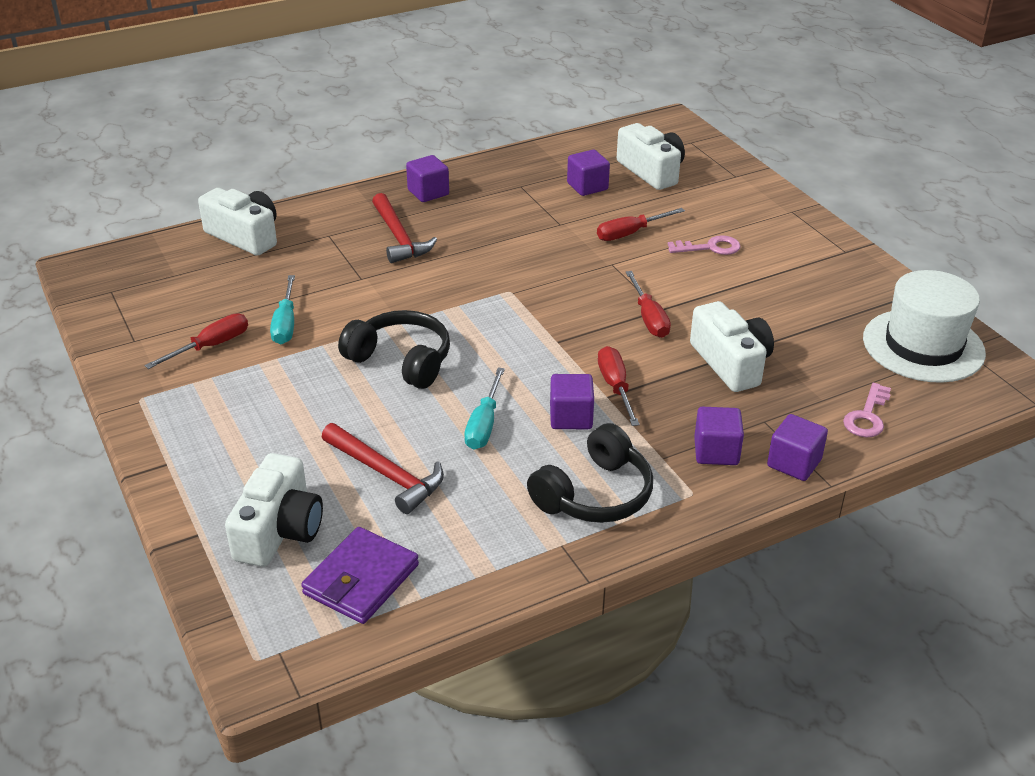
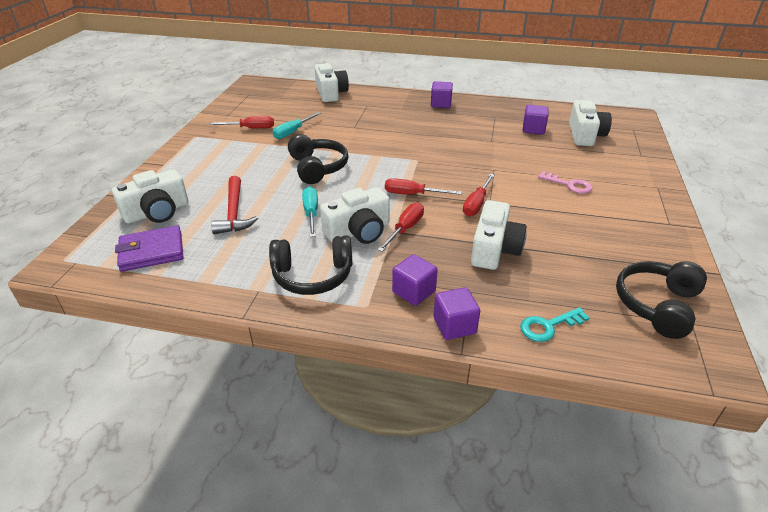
camera: 40 degrees right, 0 degrees up
red hammer [372,193,437,263] -> none
turquoise screwdriver [464,367,505,450] -> turquoise screwdriver turned 120 degrees clockwise [302,186,318,237]
purple cube [550,374,594,429] -> white camera [320,187,390,244]
red screwdriver [597,208,685,241] -> red screwdriver moved to [385,178,462,195]
pink key [843,383,891,438] -> turquoise key [520,307,590,342]
white hat [863,270,986,383] -> black headphones [616,261,707,339]

